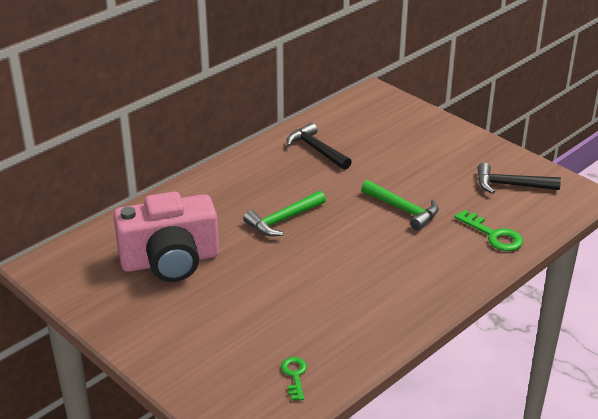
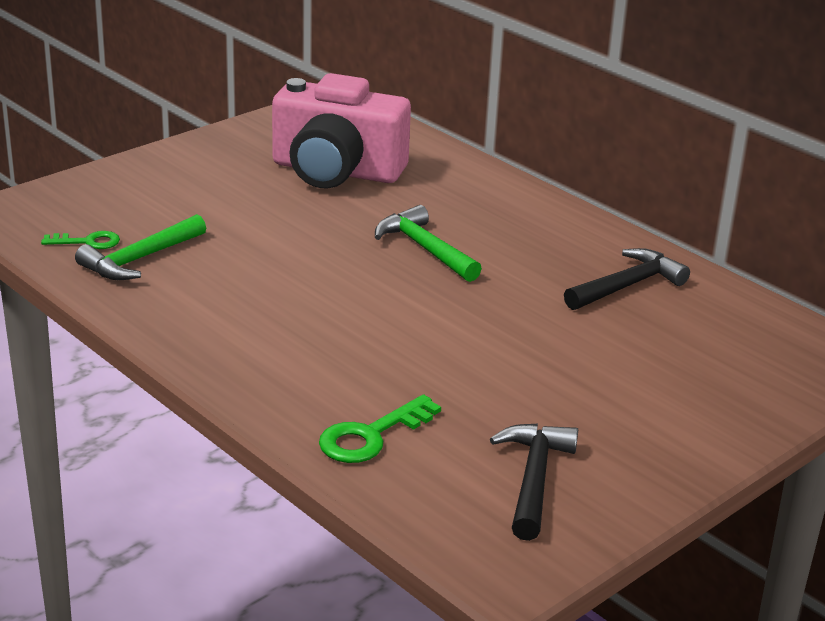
camera: 90 degrees right, 5 degrees down
pink camera [113,192,219,282] -> pink camera turned 60 degrees counterclockwise [272,73,411,189]
green hammer [361,180,439,230] -> green hammer moved to [75,214,206,280]

